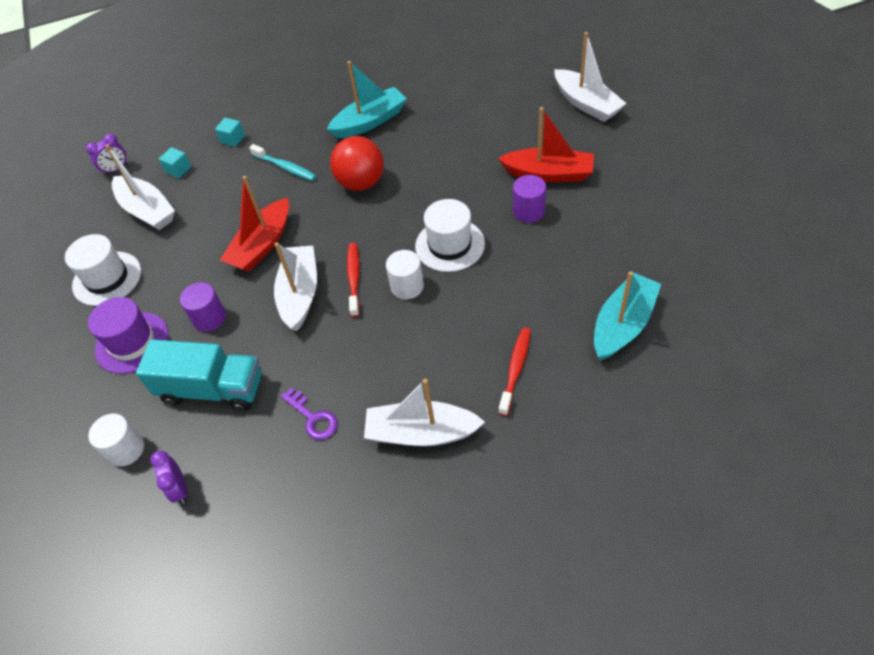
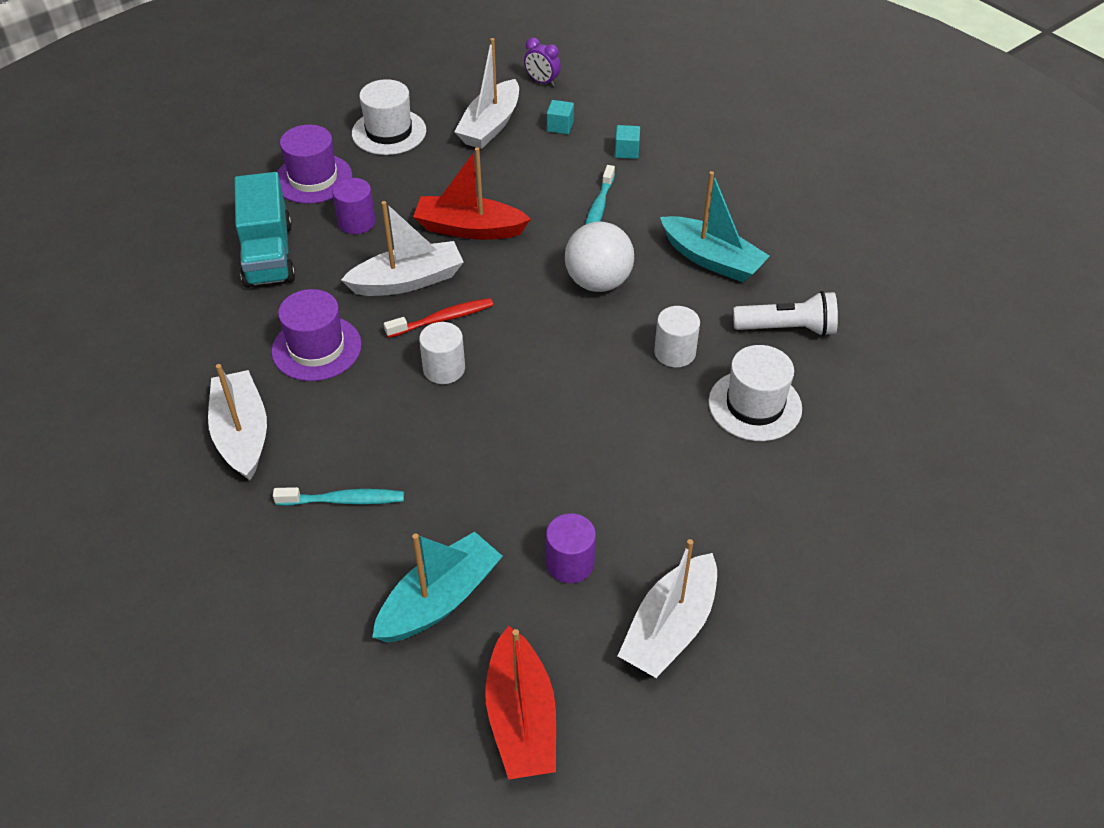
camera: 65 degrees right, 5 degrees down
white cylinder [88,414,144,466] -> white cylinder moved to [654,306,700,367]
purple clock [150,451,188,504] -> none
purple key [281,388,338,440] -> none
red ball [330,136,384,191] -> white ball [565,222,634,292]
white hat [415,199,485,272] -> white hat moved to [708,345,802,441]
red boat [498,107,594,182] -> red boat moved to [485,626,556,780]
red toothbrush [498,328,531,416] -> turquoise toothbrush [273,487,404,506]
purple cylinder [513,175,546,223] -> purple cylinder moved to [546,513,596,583]
white boat [554,32,627,122] -> white boat moved to [618,539,717,678]
turquoise boat [594,271,661,360] -> turquoise boat turned 60 degrees counterclockwise [372,532,503,643]
none -> purple hat [271,289,362,381]
none -> white flashlight [733,291,838,336]

